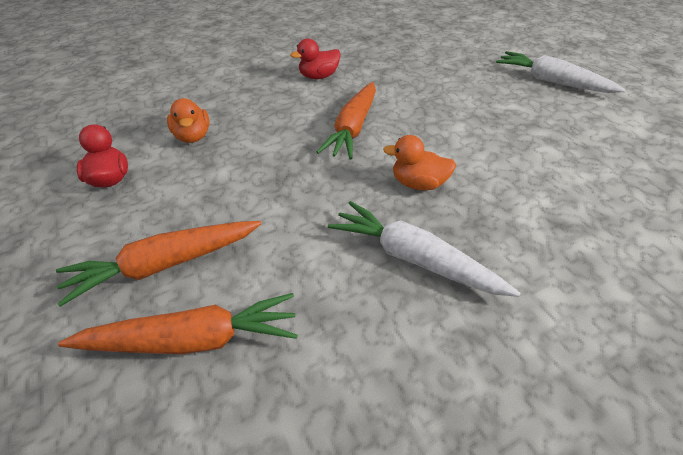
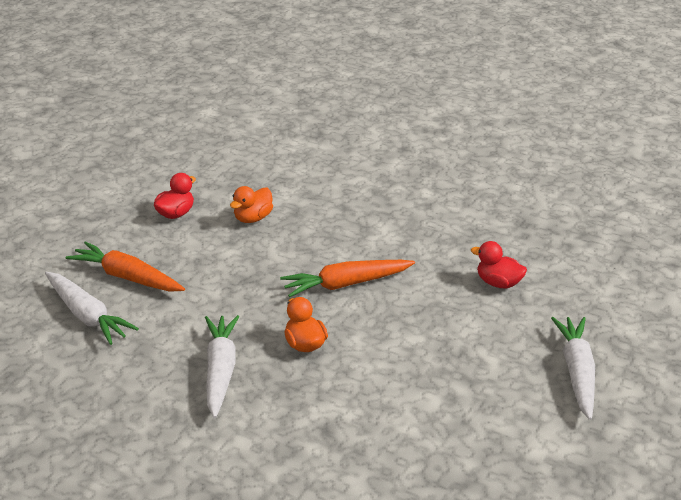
camera: 55 degrees right, 10 degrees down
orange carrot [58,293,298,354] -> white carrot [45,272,139,345]
red duck [290,38,341,79] -> red duck moved to [471,241,527,288]

